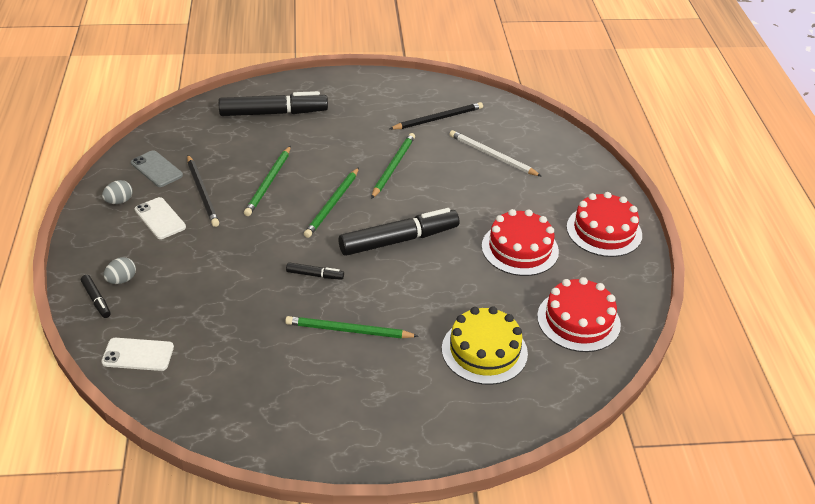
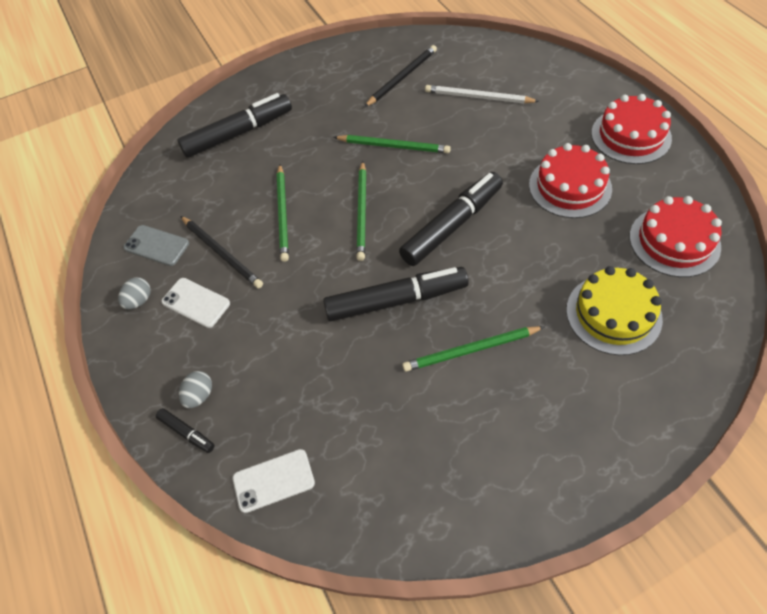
camera: 15 degrees left, 15 degrees up
black marker [286,262,344,280] -> black marker [323,267,469,321], size x2.23
green pencil [371,133,415,199] -> green pencil turned 105 degrees clockwise [334,135,451,153]

